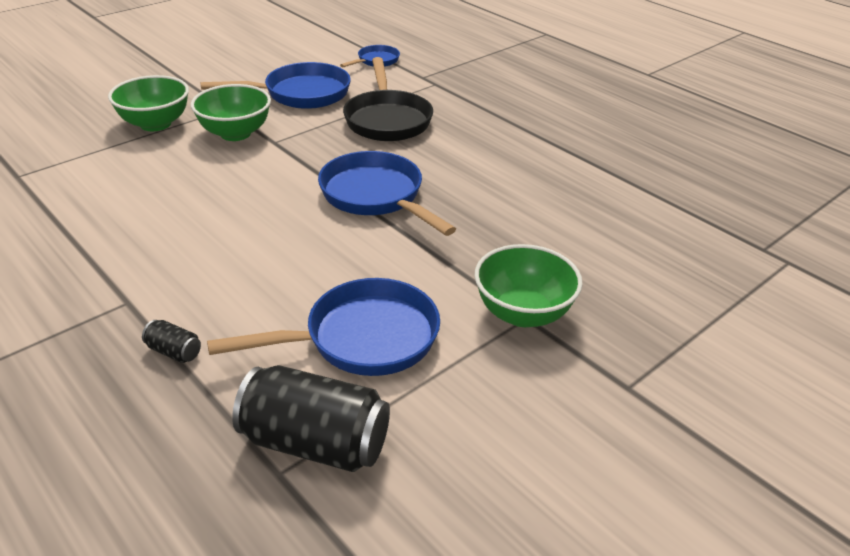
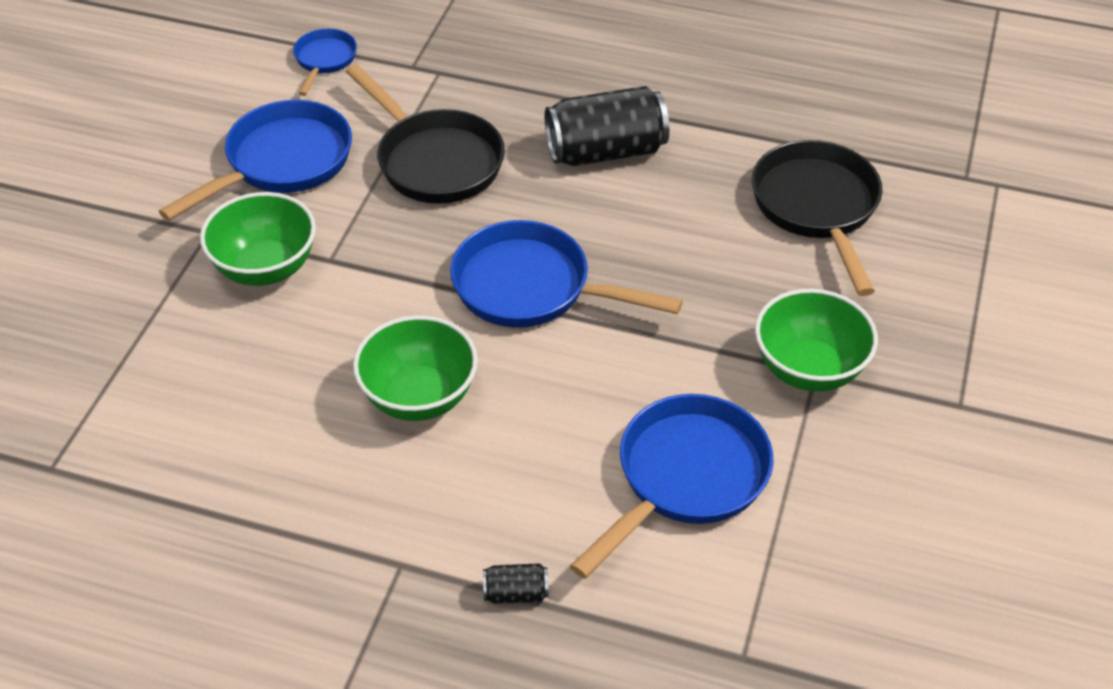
camera: 30 degrees left, 10 degrees up
green bowl [108,75,189,131] -> green bowl moved to [353,315,478,421]
black can [232,365,390,472] -> black can moved to [545,86,669,166]
none -> black pan [752,140,883,296]

